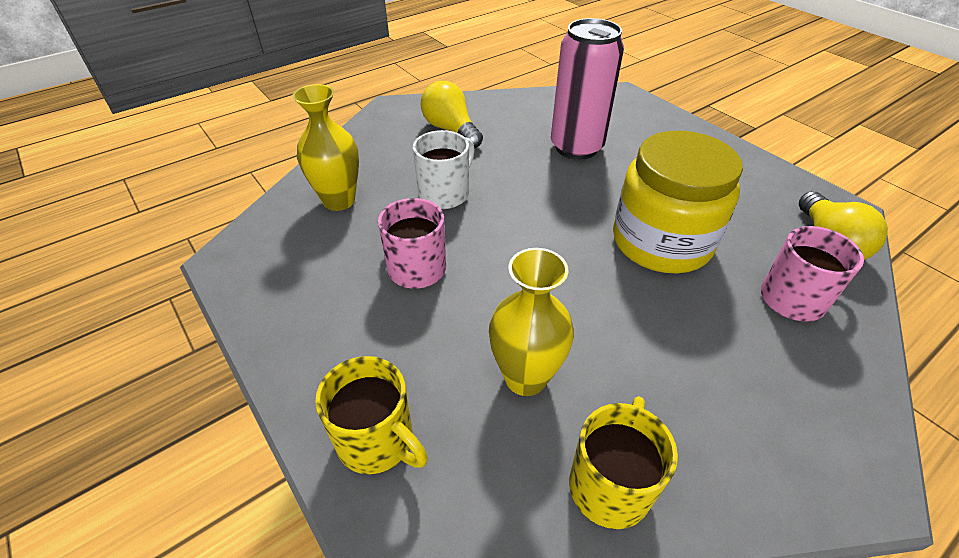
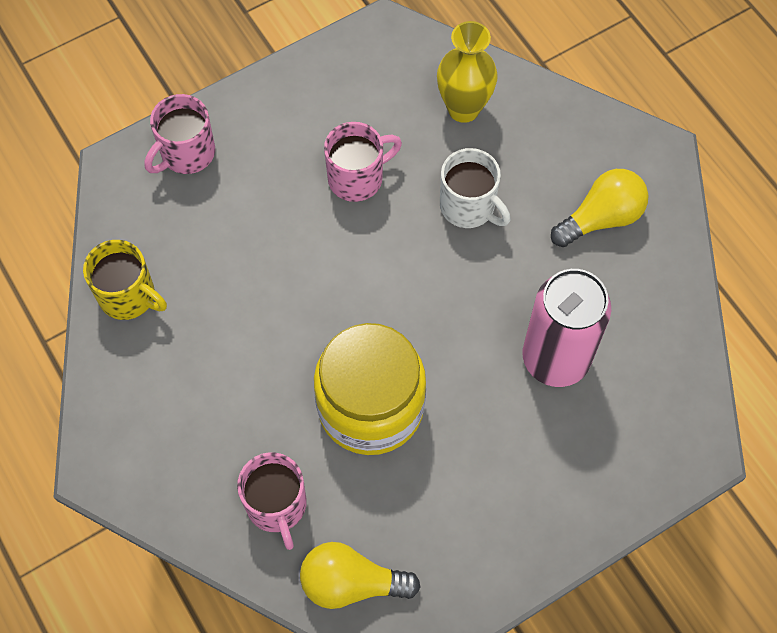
camera: 95 degrees right, 20 degrees up
yellow mug [315,356,428,474] -> pink mug [145,94,215,174]
yellow vase [489,248,574,396] -> none

